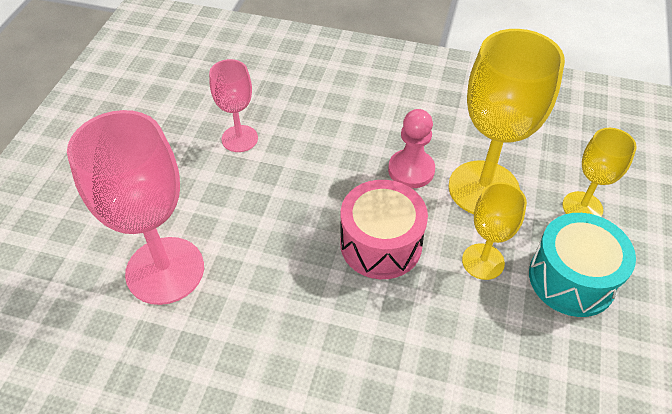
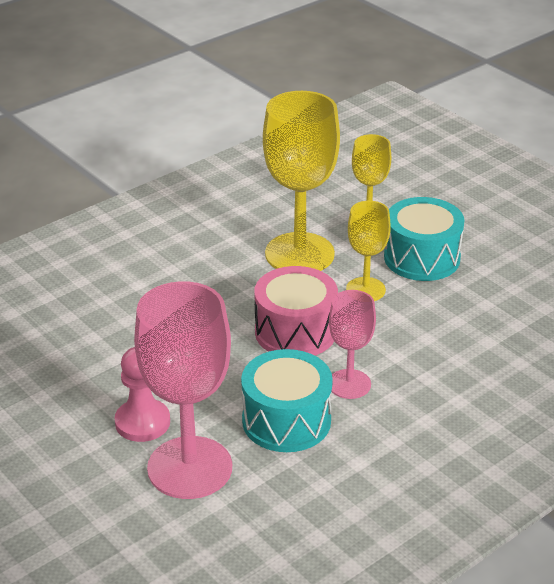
camera: 55 degrees left, 15 degrees down
pink goblet [209,59,258,152] -> pink goblet moved to [329,290,376,399]
pink pawn [388,109,435,188] -> pink pawn moved to [115,347,170,442]
none -> turquoise drum [241,349,333,452]

